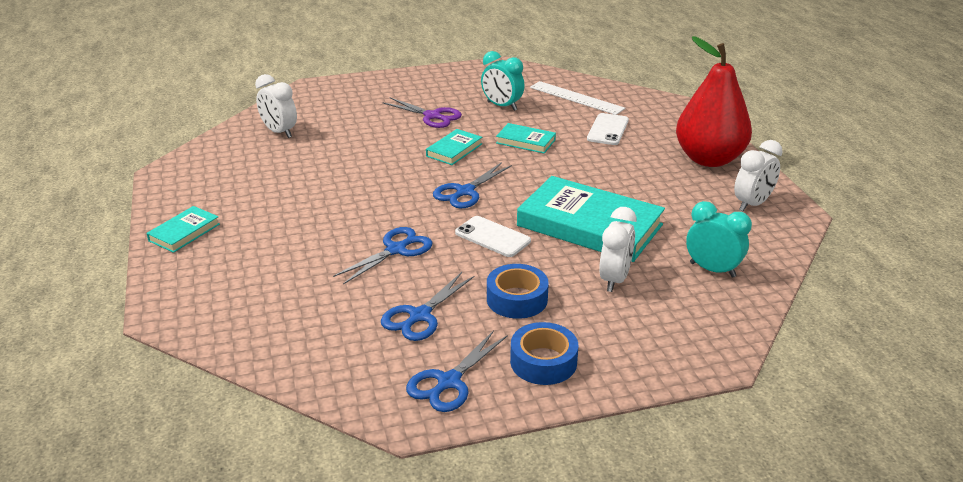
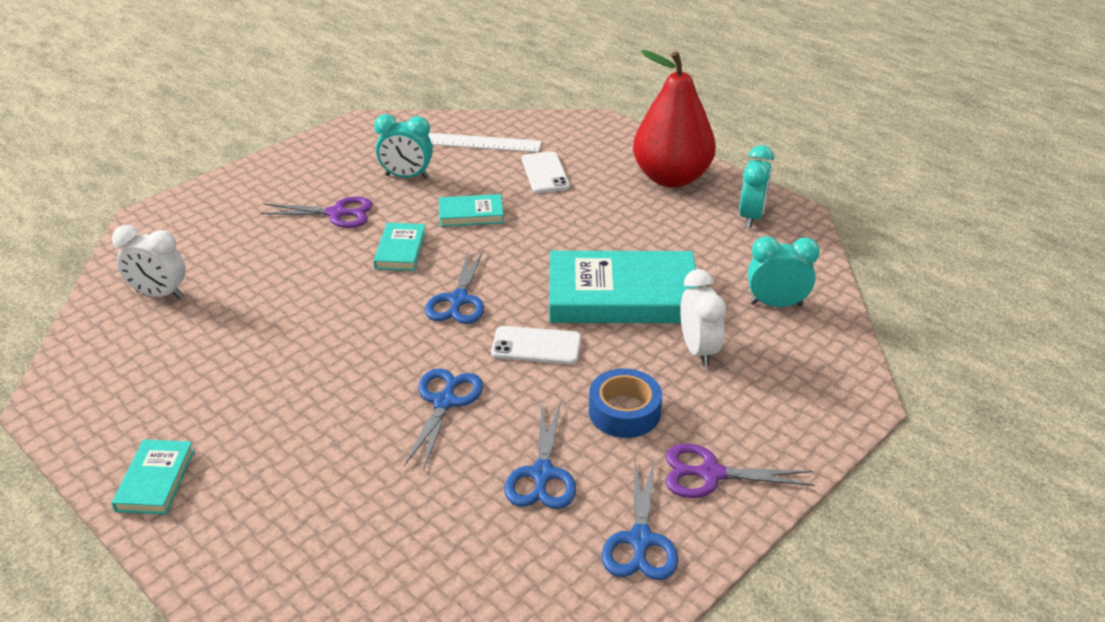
camera: 30 degrees left, 5 degrees up
blue tape [510,322,578,385] -> purple scissors [666,444,815,498]
white clock [734,140,783,212] -> turquoise clock [739,145,774,228]

